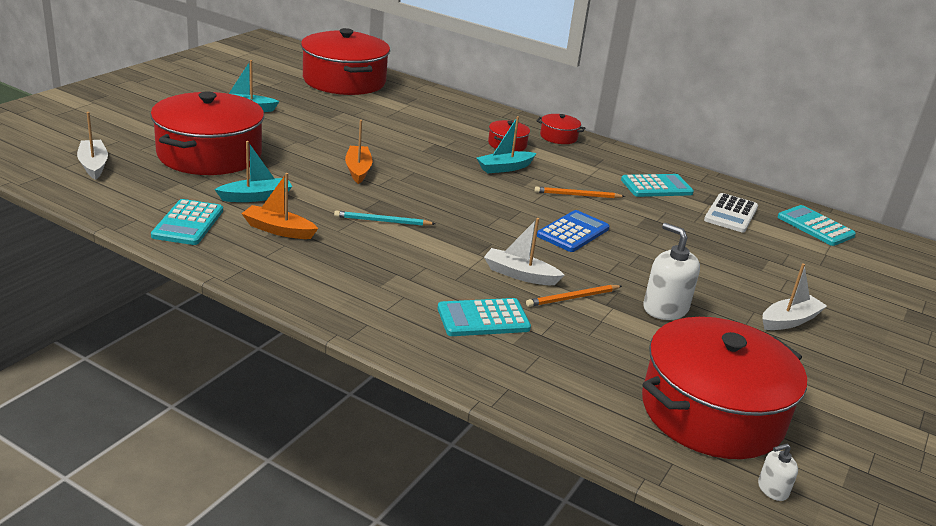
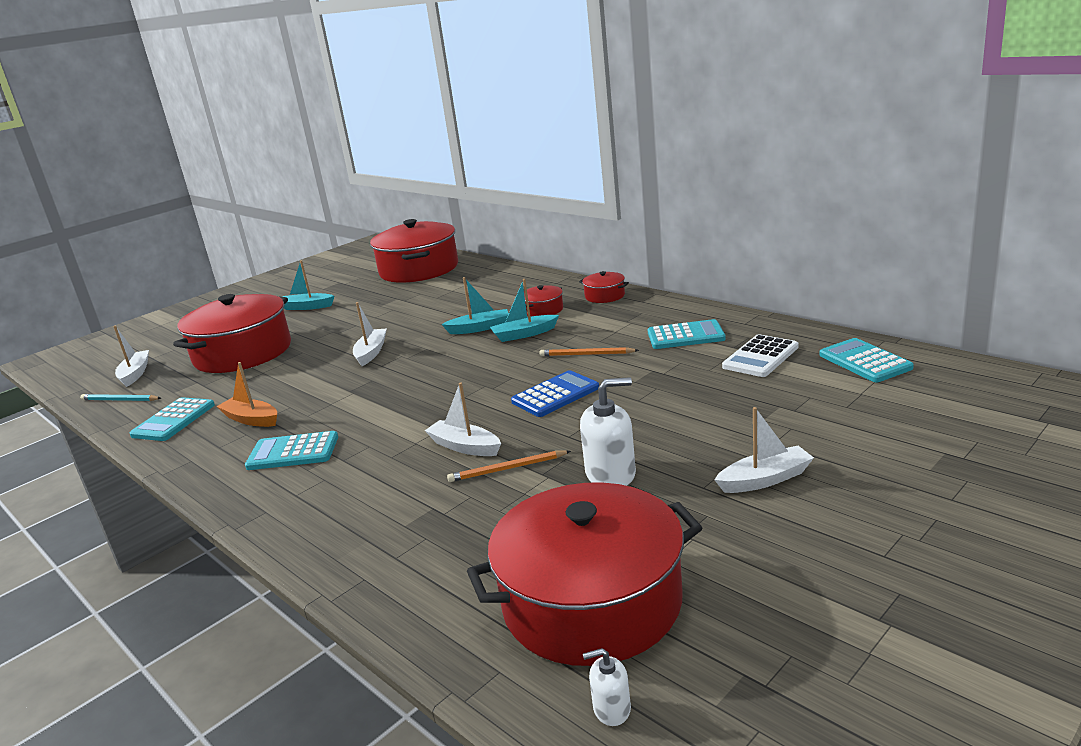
camera: 20 degrees right, 5 degrees down
turquoise boat [214,141,292,202] -> turquoise boat moved to [441,277,509,334]
turquoise pencil [334,211,435,226] -> turquoise pencil moved to [80,394,161,401]
orange boat [345,120,373,184] -> white boat [353,302,387,366]
turquoise calculator [438,298,531,336] -> turquoise calculator moved to [245,431,338,470]
white soap dispenser [643,223,700,320] -> white soap dispenser turned 105 degrees clockwise [580,377,636,486]

